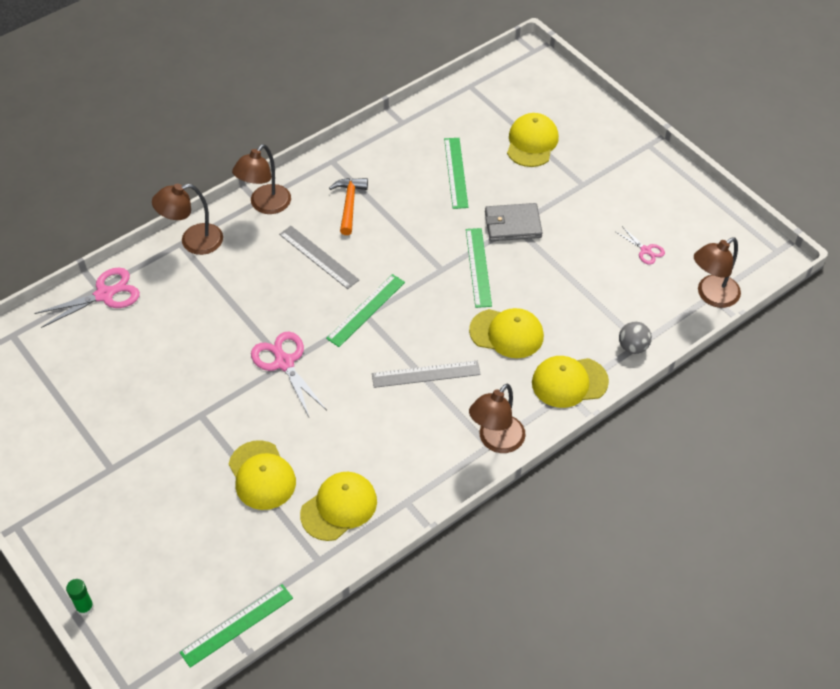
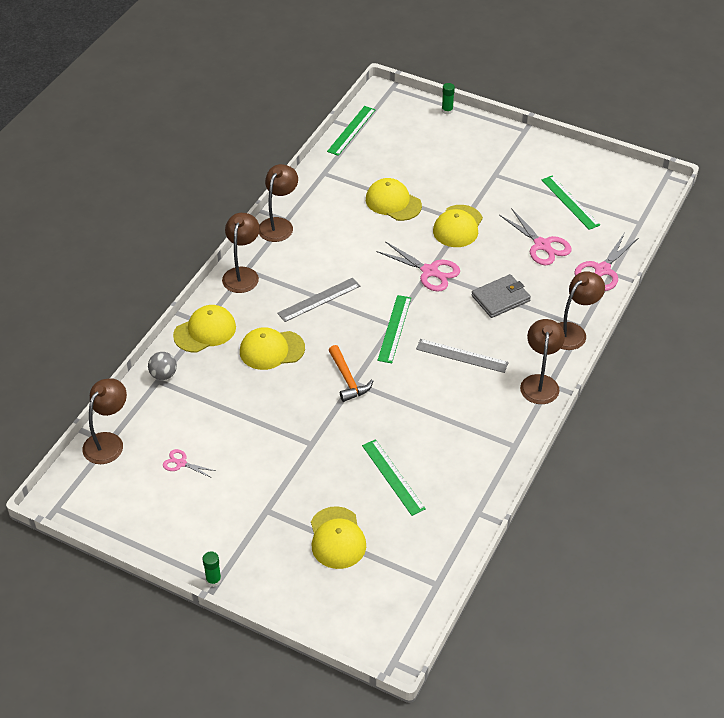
camera: 155 degrees right, 5 degrees down
yellow cap [300,472,377,541] -> yellow cap moved to [433,205,483,247]
orange hammer [329,178,368,235] -> orange hammer moved to [328,345,373,402]
green ruler [466,228,492,308] -> green ruler moved to [542,175,600,230]
grey wallet [485,203,543,241] -> grey wallet moved to [471,274,531,318]
none -> green glue stick [203,551,221,587]
none -> brown lamp [259,164,298,242]
none -> pink scissors [499,208,572,265]

